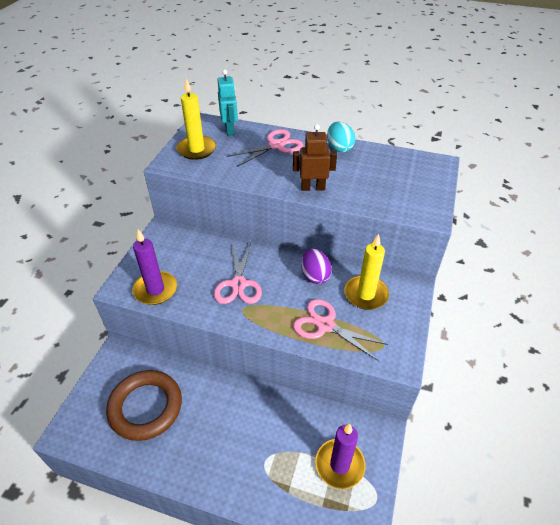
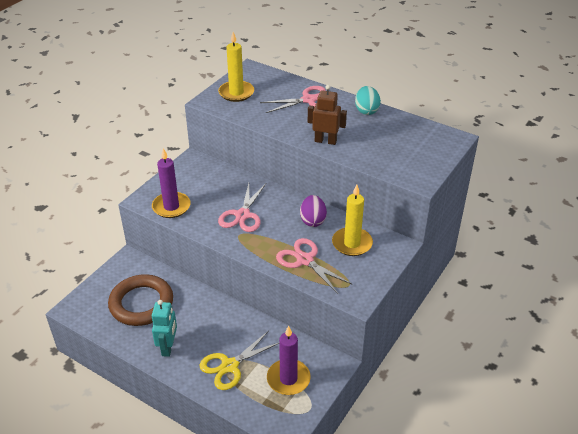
camera: 15 degrees right, 5 degrees down
turquoise robot [218,70,238,136] -> turquoise robot moved to [152,300,177,357]
none -> yellow scissors [199,331,279,390]

